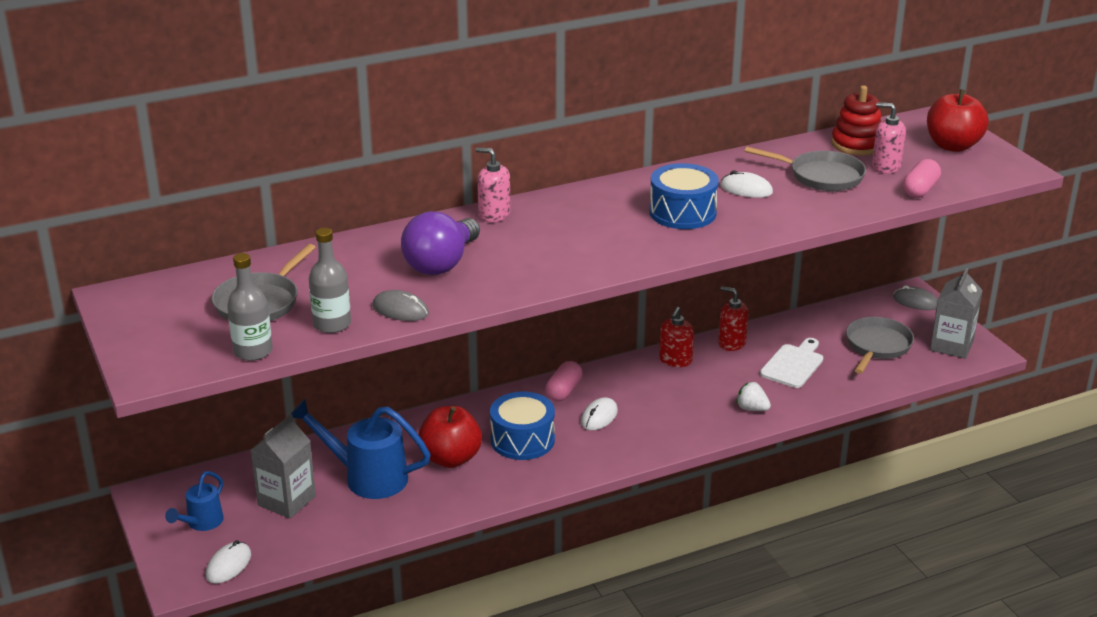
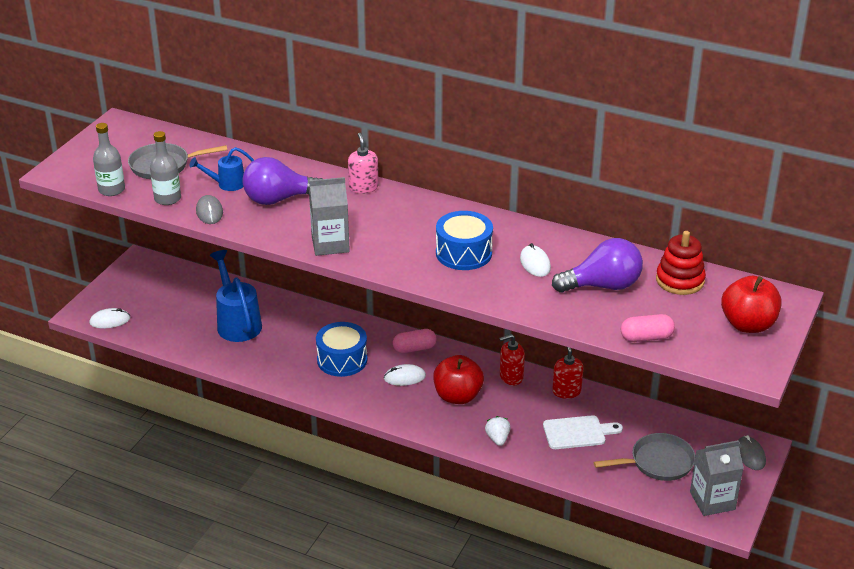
camera: 50 degrees right, 5 degrees up
blue watering can [165,471,224,531] -> blue watering can moved to [189,147,254,191]
grey carton [251,414,316,519] -> grey carton moved to [309,177,350,256]
red apple [418,406,482,468] -> red apple moved to [433,355,484,404]
grey pan [745,147,866,191] -> purple light bulb [552,238,643,293]
pink soap dispenser [872,102,906,173] -> none

